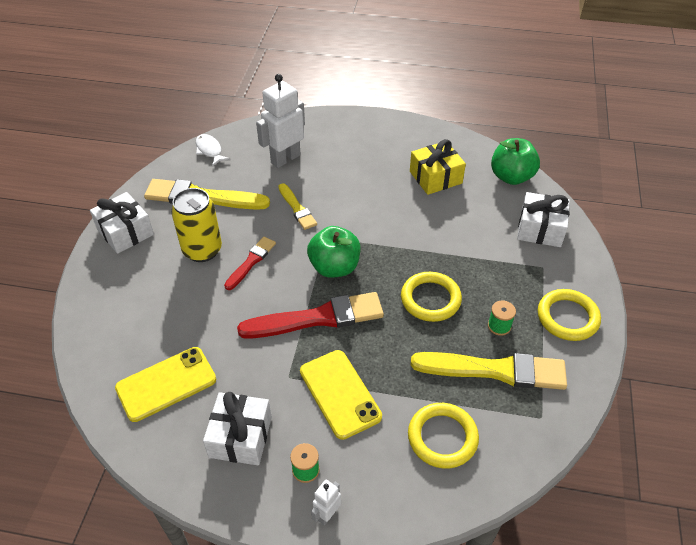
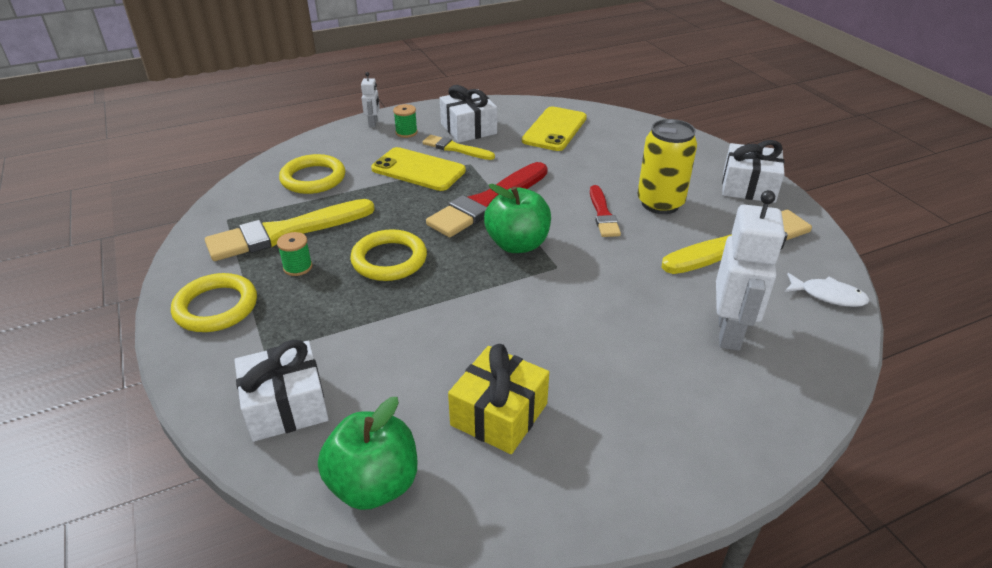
camera: 145 degrees right, 10 degrees down
yellow brush [278,183,317,230] -> yellow brush moved to [422,135,495,160]

